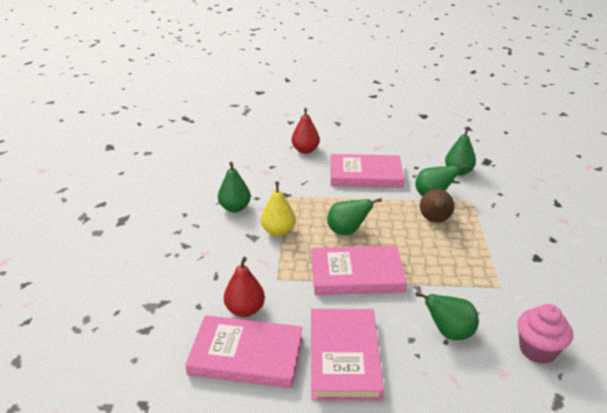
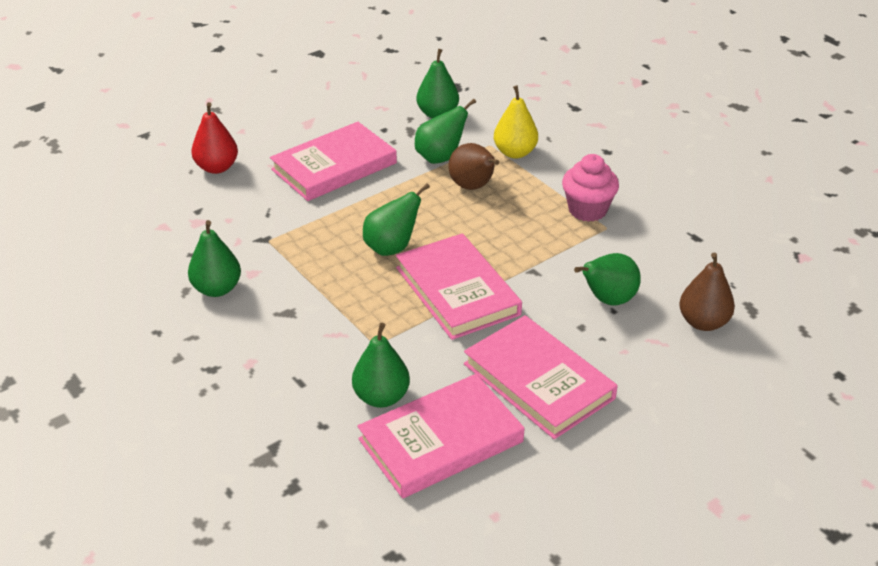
camera: 40 degrees left, 5 degrees up
red pear [224,257,265,317] -> green pear [352,323,410,408]
yellow pear [261,181,296,236] -> yellow pear moved to [494,86,538,159]
pink book [311,245,407,295] -> pink book turned 75 degrees counterclockwise [396,233,522,340]
pink cupcake [517,304,573,364] -> pink cupcake moved to [562,154,619,222]
none -> brown pear [679,252,735,331]

